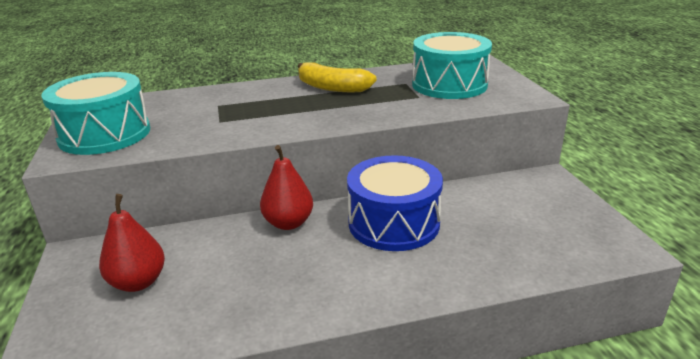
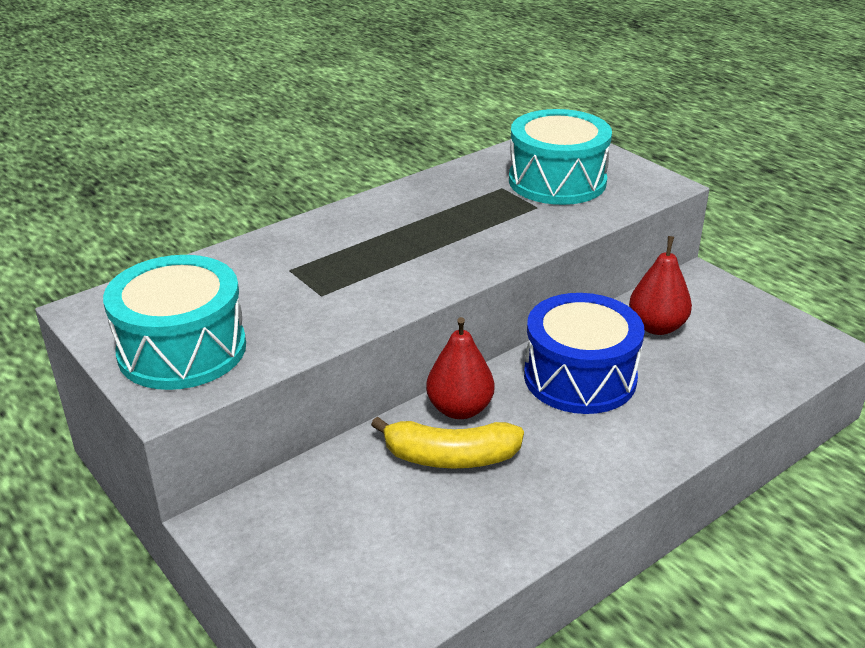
camera: 25 degrees left, 5 degrees up
red pear [99,194,165,292] -> red pear moved to [629,236,692,335]
yellow banana [298,62,377,92] -> yellow banana moved to [371,416,524,468]

